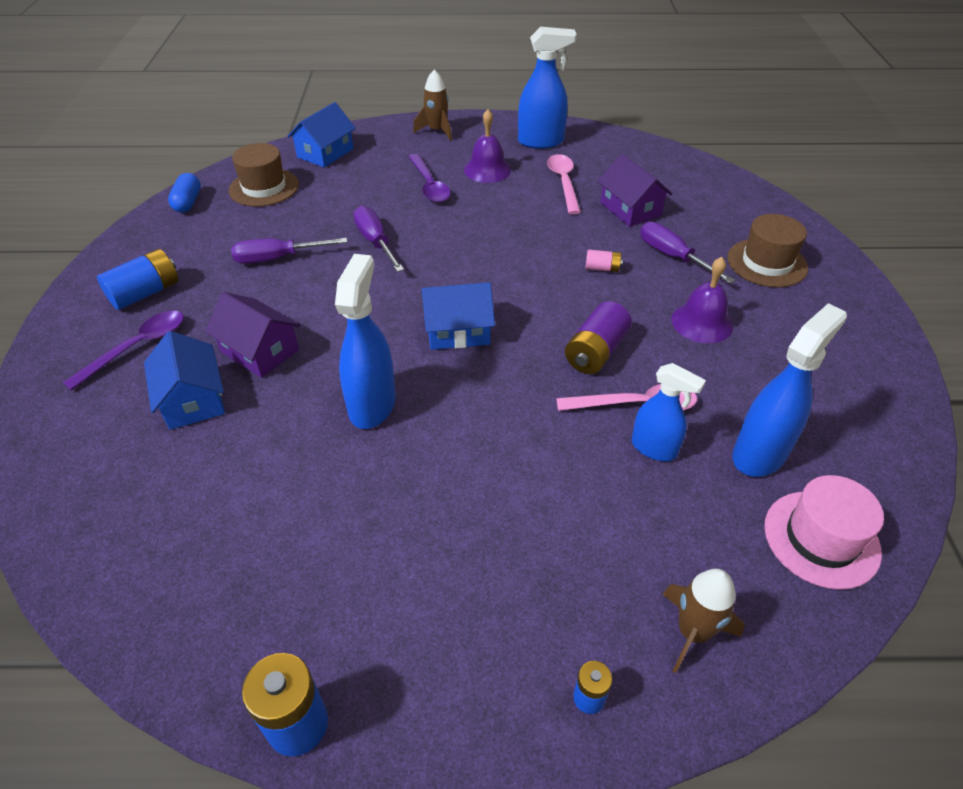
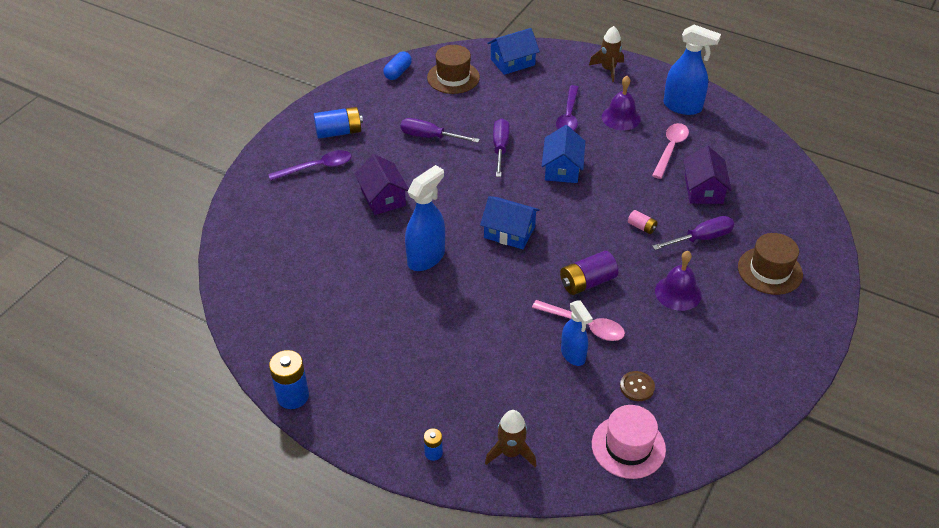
camera: 30 degrees right, 0 degrees up
blue house [144,331,225,430] -> blue house moved to [542,125,585,183]
purple screwdriver [640,222,735,284] -> purple screwdriver turned 75 degrees clockwise [652,216,734,250]
blue spray bottle [732,303,847,477] -> brown button [620,371,655,401]

